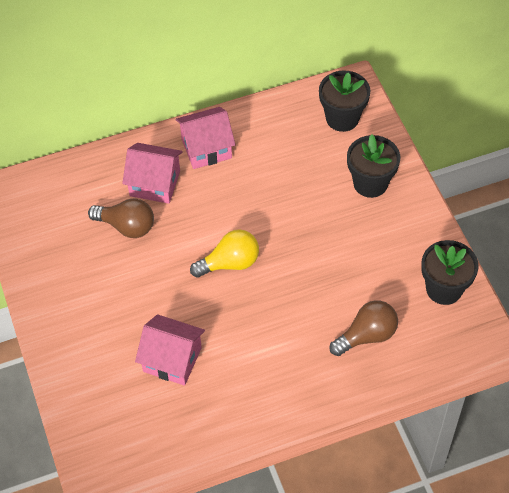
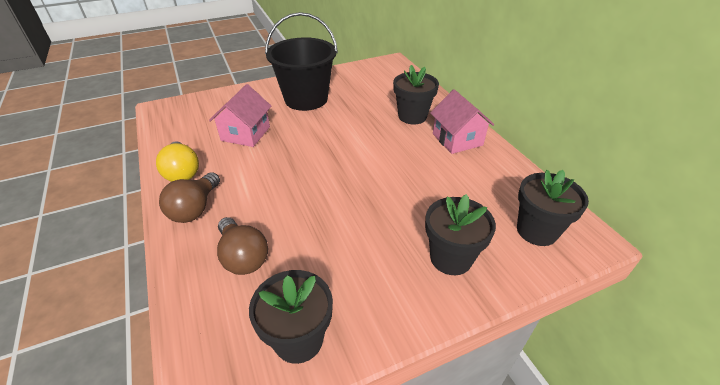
camera: 85 degrees right, 15 degrees down
brown light bulb [88,198,154,238] -> brown light bulb moved to [159,172,220,223]
pink house [122,143,183,204] -> black flower pot [393,65,439,125]
yellow light bulb [190,229,259,278] -> yellow light bulb moved to [156,141,199,182]
none -> black bucket [265,12,338,111]

